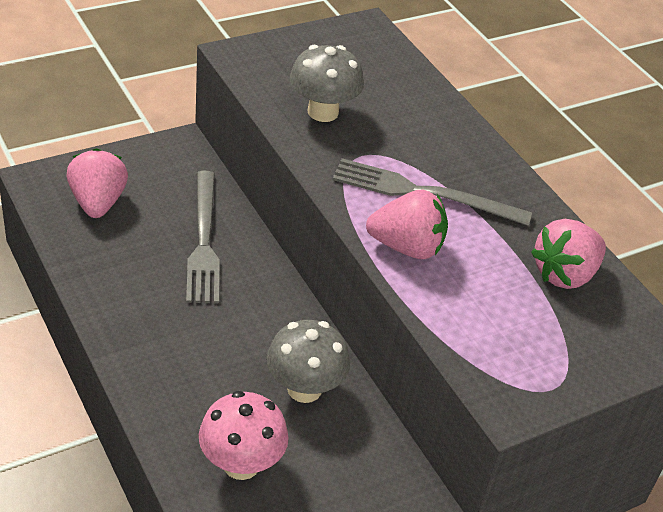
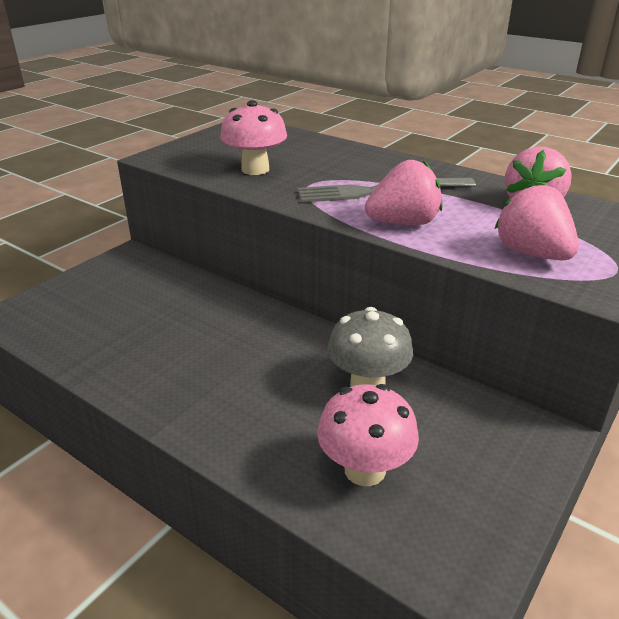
camera: 20 degrees left, 10 degrees down
pink strawberry [66,148,128,218] -> pink strawberry moved to [495,183,579,260]
grey fork [186,171,220,303] -> none
grey mushroom [290,45,364,122] -> pink mushroom [220,100,287,175]

